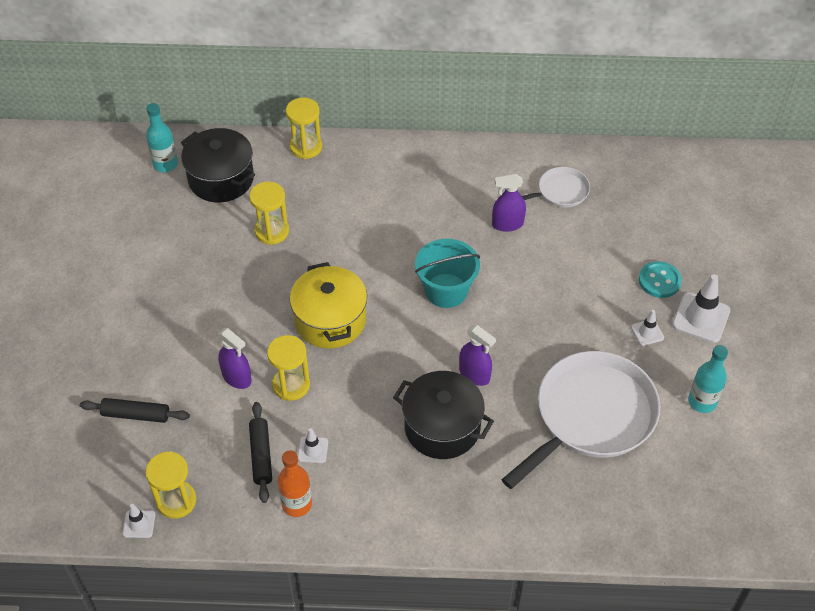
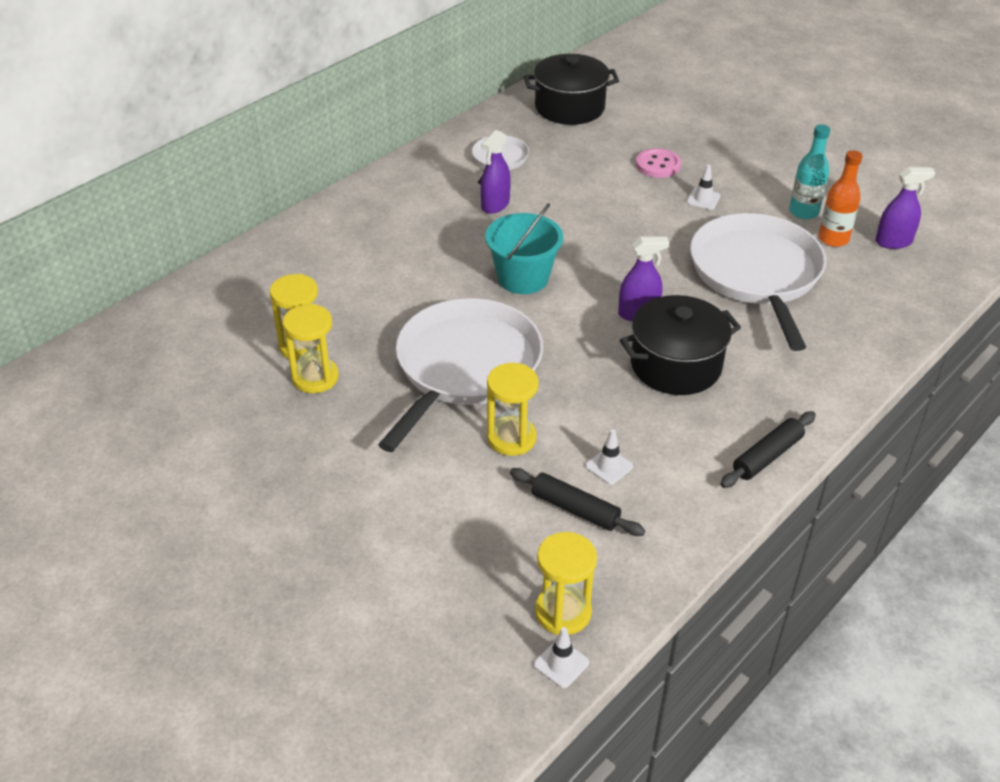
camera: 50 degrees left, 10 degrees down
black rolling pin [80,398,190,423] -> black rolling pin moved to [720,411,816,488]
turquoise bottle [146,103,178,172] -> none
black pot [181,128,255,203] -> black pot moved to [524,54,619,125]
purple spray bottle [218,328,252,389] -> purple spray bottle moved to [875,167,935,249]
orange bottle [278,450,312,517] -> orange bottle moved to [818,150,862,247]
yellow hourglass [286,97,322,159] -> yellow hourglass moved to [283,304,339,393]
yellow pot [290,262,367,348] -> white pan [378,298,543,452]
turquoise button [639,261,682,298] -> pink button [636,148,681,178]
white traffic cone [672,274,730,343] -> none

